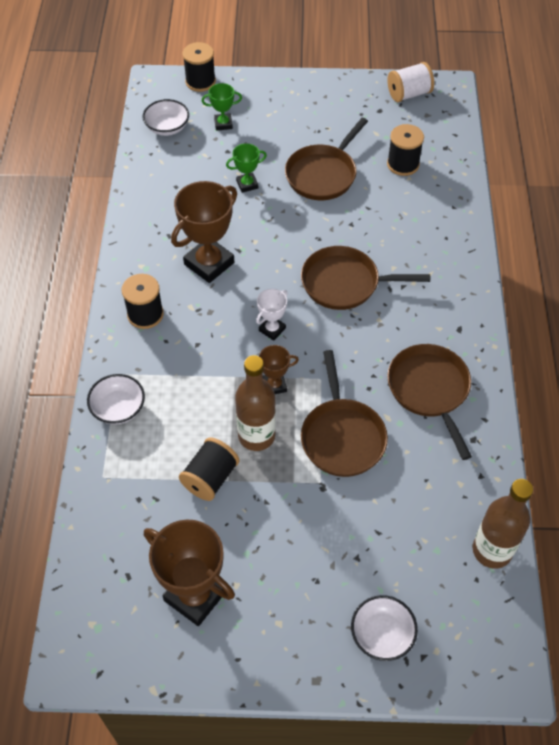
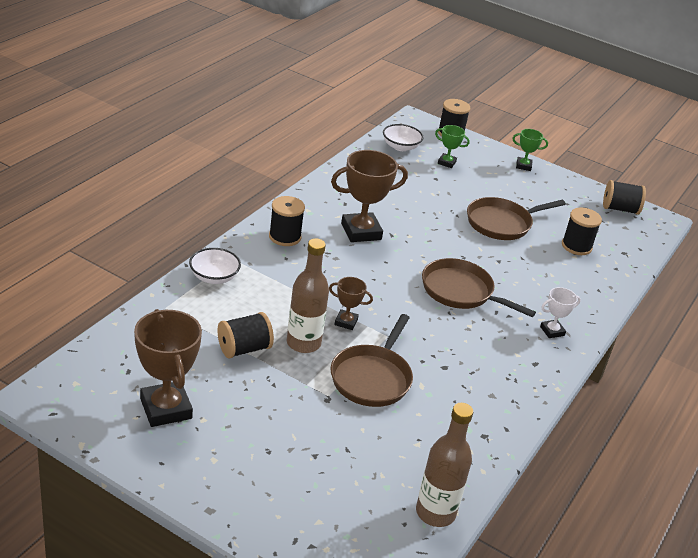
camera: 25 degrees right, 20 degrees down
green trophy [226,143,267,193] -> green trophy moved to [512,129,548,171]
white trophy [256,289,288,341] -> white trophy moved to [540,287,581,338]
white bowl [351,595,418,661] -> none
white spool [387,62,434,102] -> black spool [603,180,646,215]
brown pan [387,344,472,460] -> none

